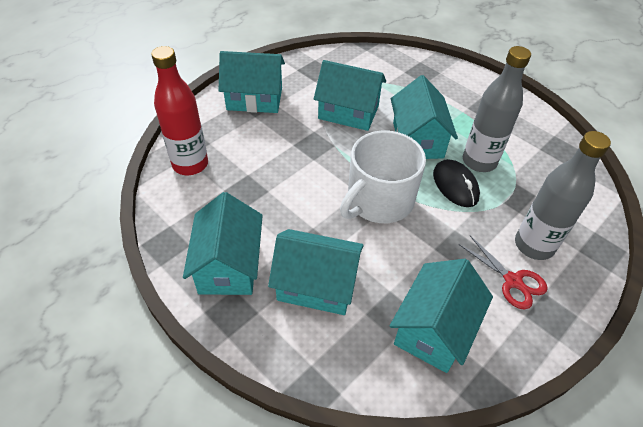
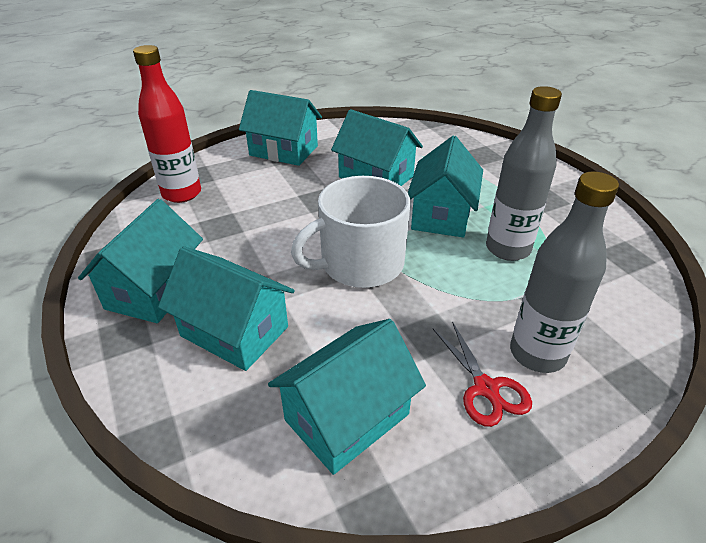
camera: 20 degrees right, 10 degrees down
black mouse [433,159,480,207] -> none

